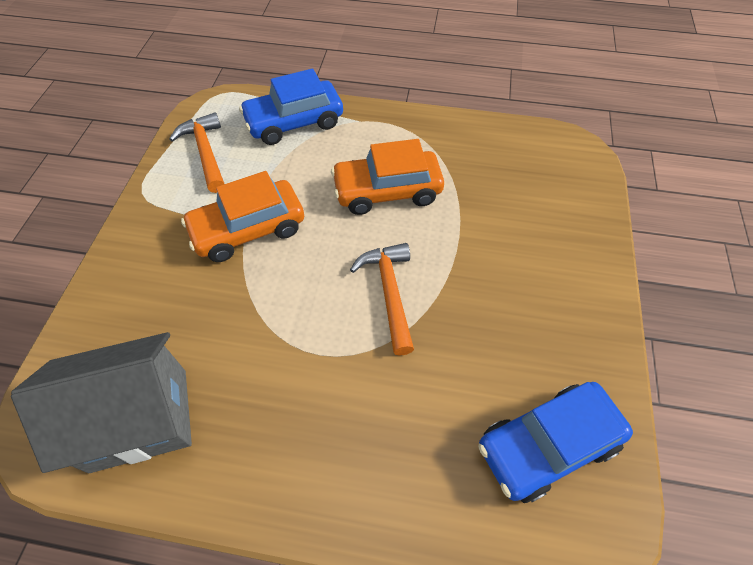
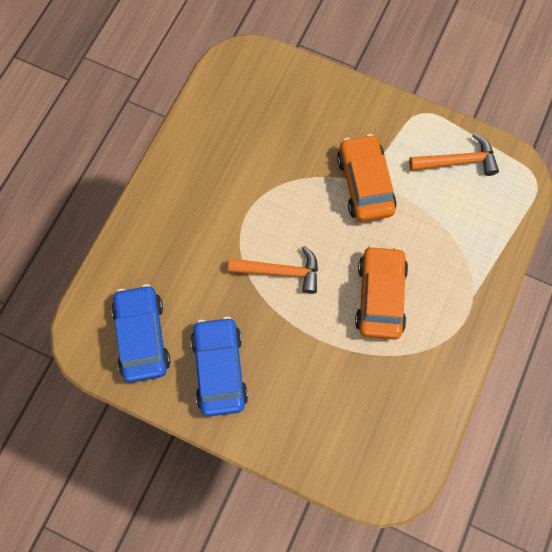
camera: 105 degrees right, 15 degrees up
grey house [11,332,192,473] -> none
blue car [239,69,343,145] -> blue car moved to [191,317,248,416]

